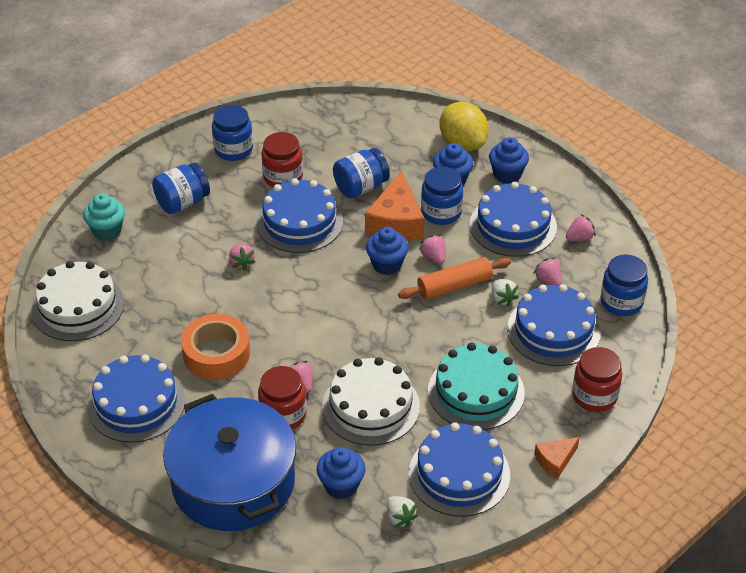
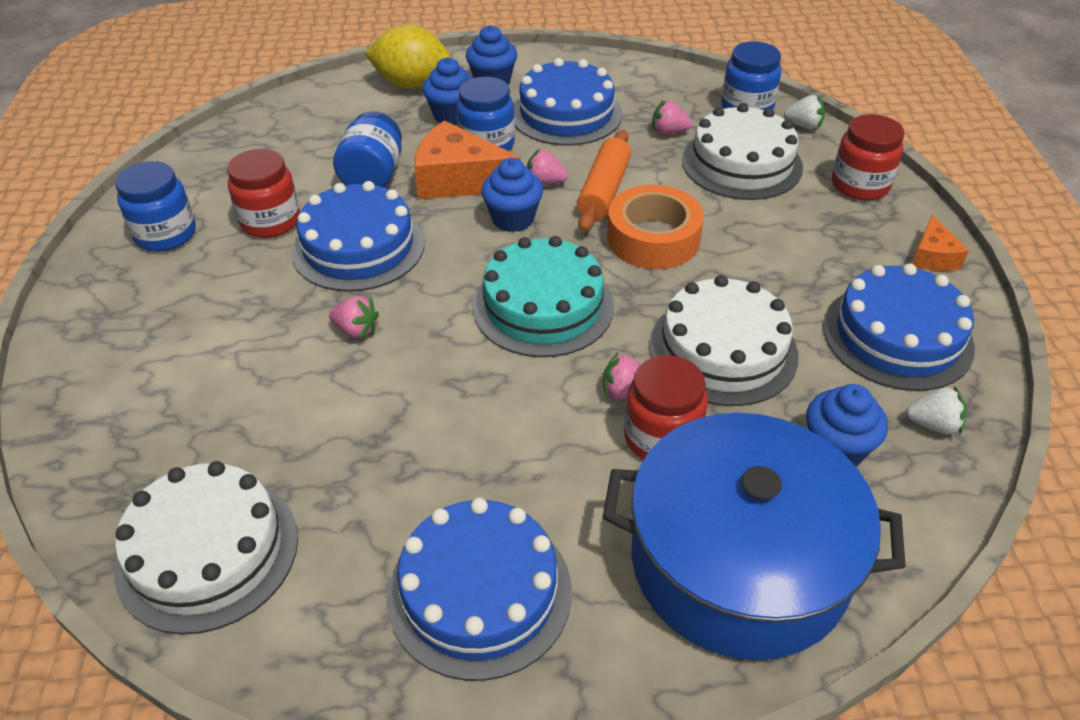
camera: 50 degrees left, 0 degrees up
turquoise cupcake [83,193,125,241] -> none
blue jar [152,163,210,214] -> none
orange tape [181,314,250,380] -> orange tape moved to [607,185,704,269]
orange cheese [365,171,424,240] -> orange cheese turned 150 degrees clockwise [414,120,521,199]
turquoise cake [428,343,525,430] -> turquoise cake moved to [473,236,614,357]
white strawberry [492,279,519,307] -> white strawberry moved to [784,95,825,130]
blue cake [507,284,601,366] -> white cake [682,103,803,200]
pink strawberry [566,214,596,241] -> none

